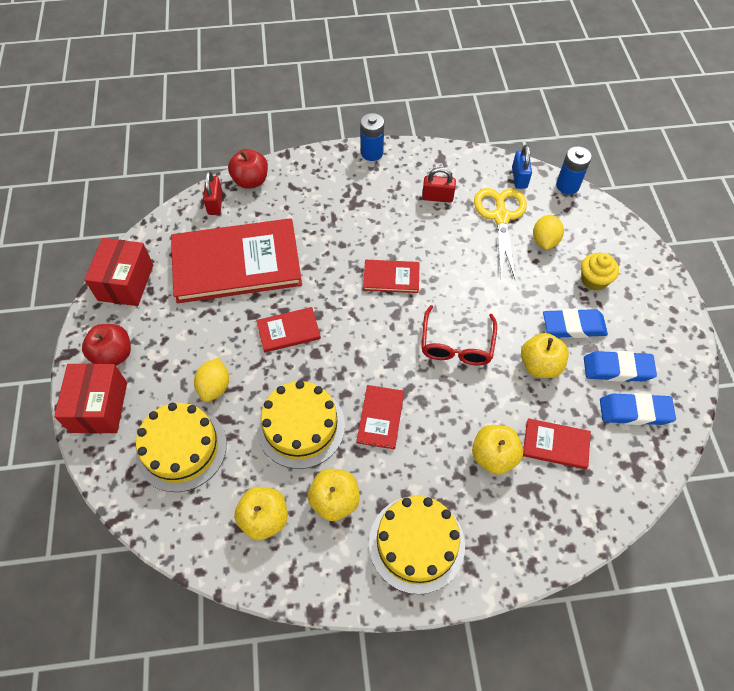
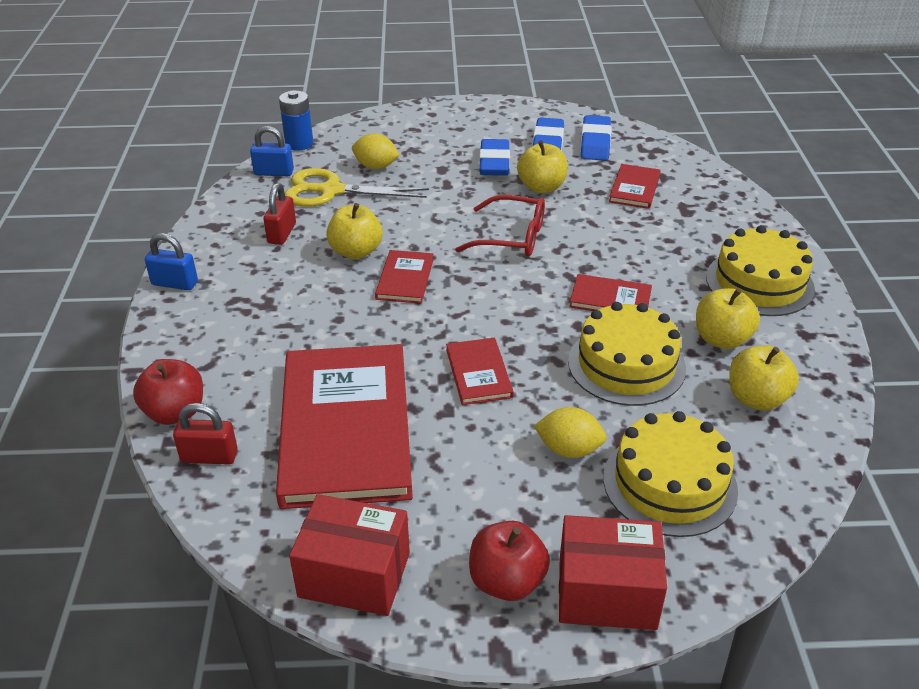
camera: 85 degrees left, 20 degrees down
blue battery [360,113,384,161] -> blue padlock [145,233,198,290]
yellow apple [472,425,523,475] -> yellow apple moved to [326,203,383,259]
yellow cupcake [581,253,619,291] -> none

